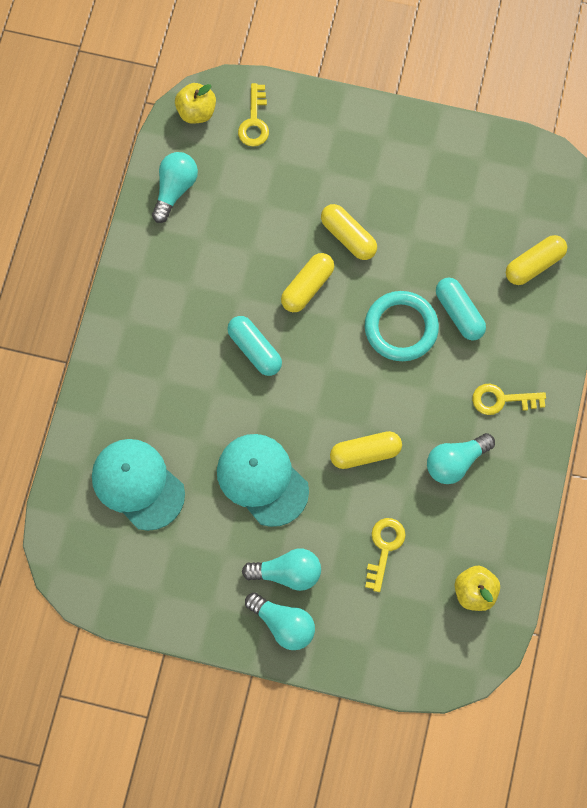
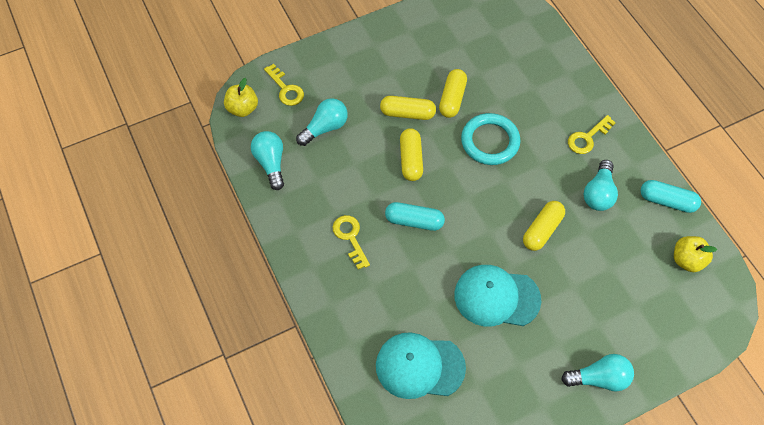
camera: 40 degrees left, 10 degrees down
turquoise light bulb [242,549,321,591] -> turquoise light bulb moved to [296,98,348,146]
yellow key [365,518,406,592] -> yellow key moved to [332,215,370,270]
turquoise capsule [436,278,486,340] -> turquoise capsule moved to [641,180,701,213]
yellow capsule [506,235,567,285] -> yellow capsule moved to [439,69,467,118]

